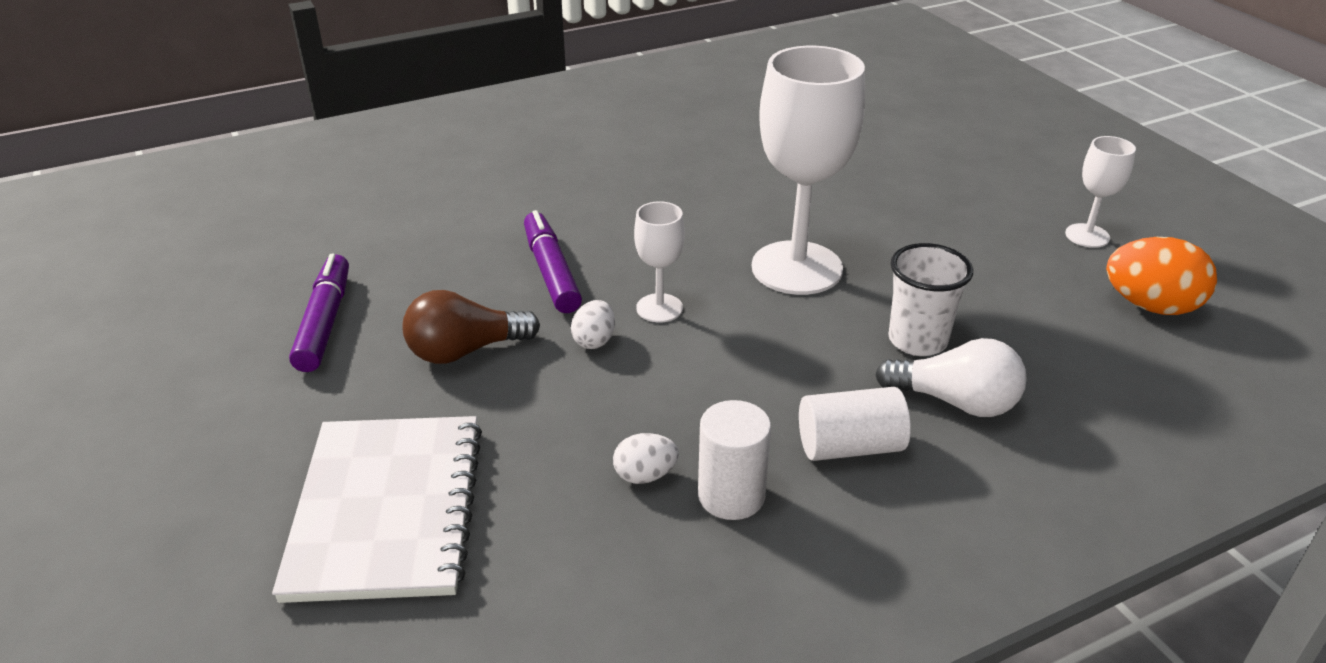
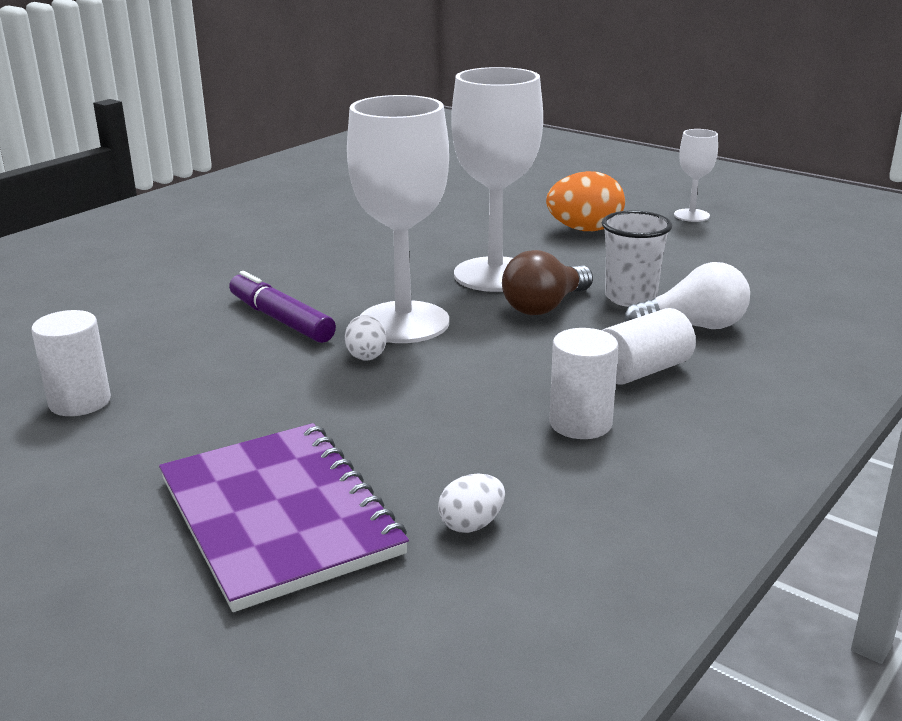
camera: 25 degrees left, 10 degrees down
white notebook [272,416,482,603] -> purple notebook [159,423,409,612]
purple marker [289,254,349,372] -> white cylinder [31,310,111,416]
brown light bulb [403,290,540,364] -> brown light bulb moved to [502,250,593,315]
white egg [613,433,679,484] -> white egg moved to [438,473,505,533]
white goblet [634,201,685,322] -> white goblet [347,95,449,343], size x2.05
orange egg [1106,237,1217,315] -> orange egg moved to [546,171,625,231]

